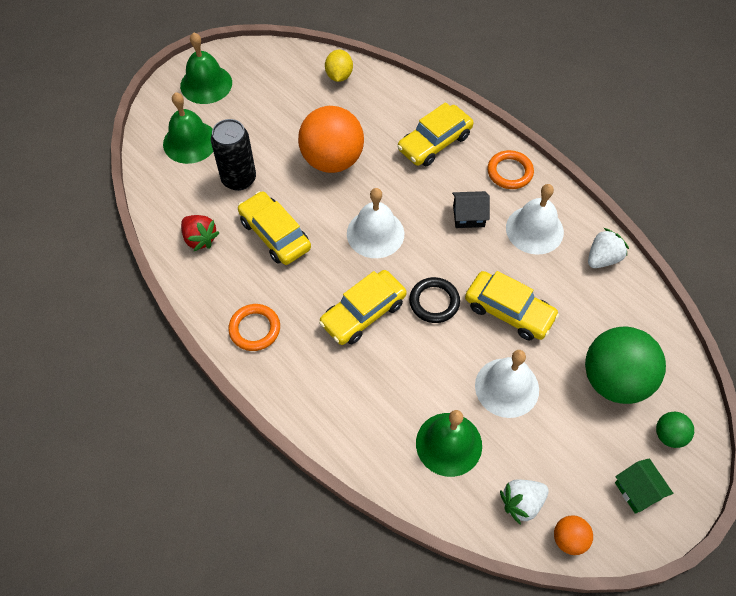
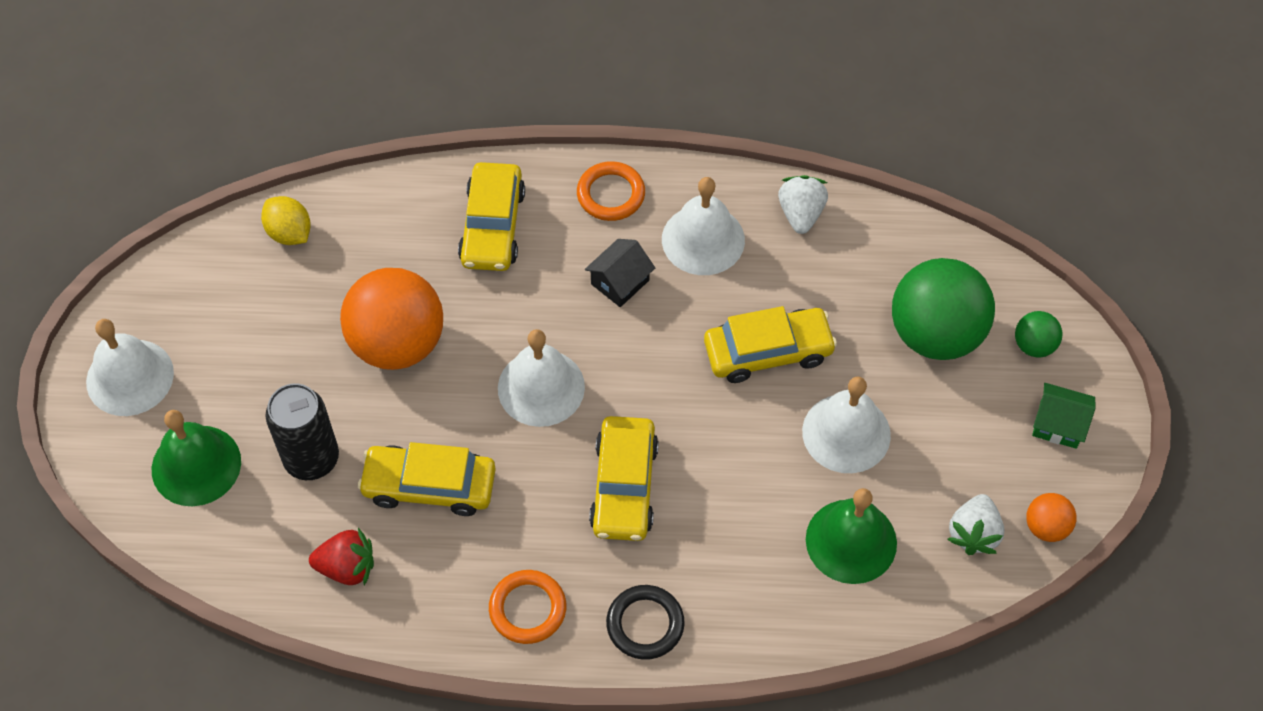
camera: 45 degrees left, 0 degrees up
green bell [180,33,232,104] -> white bell [86,319,174,416]
black ring [409,277,460,323] -> black ring moved to [606,585,685,660]

